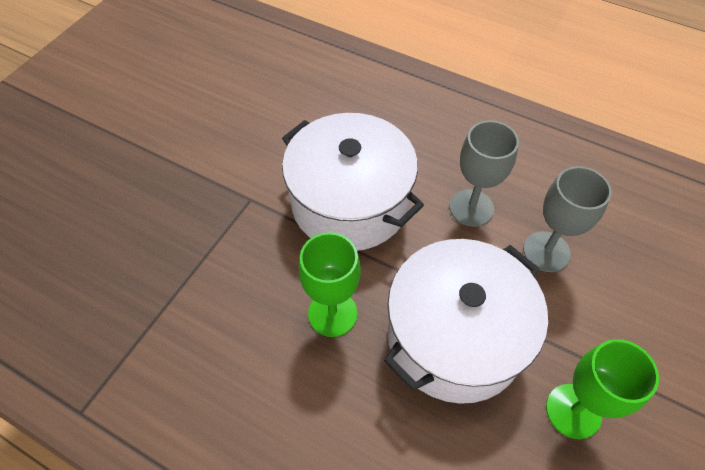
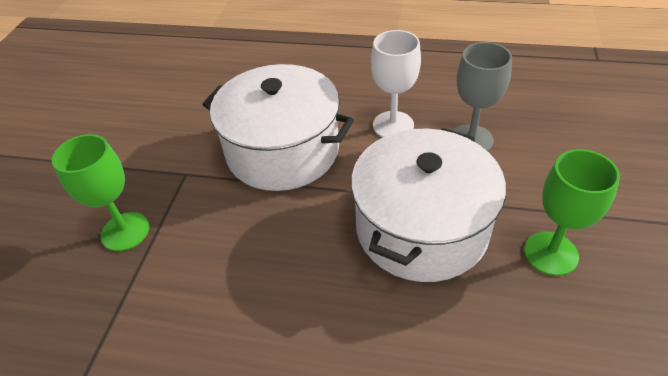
camera: 15 degrees left, 10 degrees down
green goblet [299,232,361,337] -> green goblet moved to [52,134,149,251]
grey goblet [450,120,519,227] -> white goblet [371,30,421,137]

